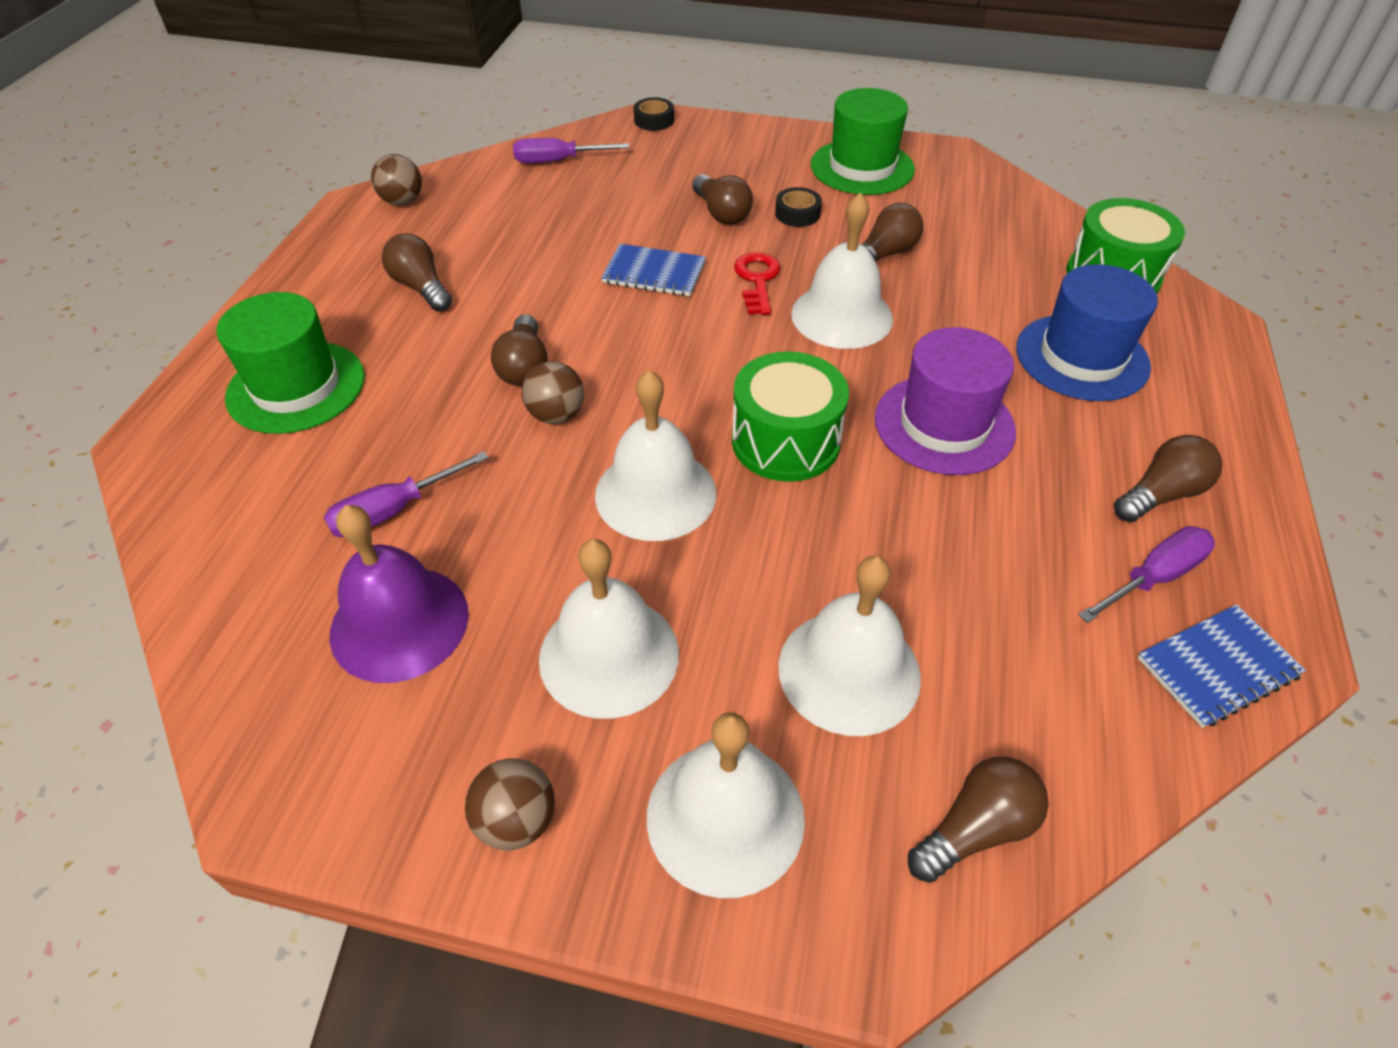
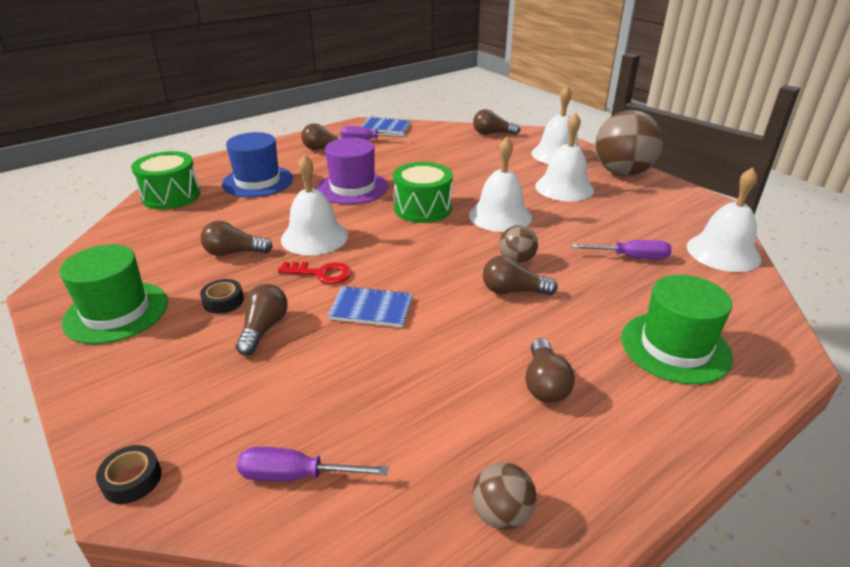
camera: 140 degrees left, 15 degrees down
purple bell [330,505,469,683] -> none
brown ball [465,758,555,850] -> brown ball [595,110,663,176], size x2.10
brown light bulb [491,314,547,386] -> brown light bulb turned 120 degrees counterclockwise [483,255,558,295]
purple screwdriver [513,138,629,163] -> purple screwdriver turned 150 degrees clockwise [237,447,388,481]
blue notebook [601,244,706,296] -> blue notebook turned 45 degrees counterclockwise [328,286,412,327]
red key [734,252,780,315] -> red key turned 120 degrees counterclockwise [278,262,352,284]
white bell [778,556,921,736] -> white bell moved to [687,167,761,272]

